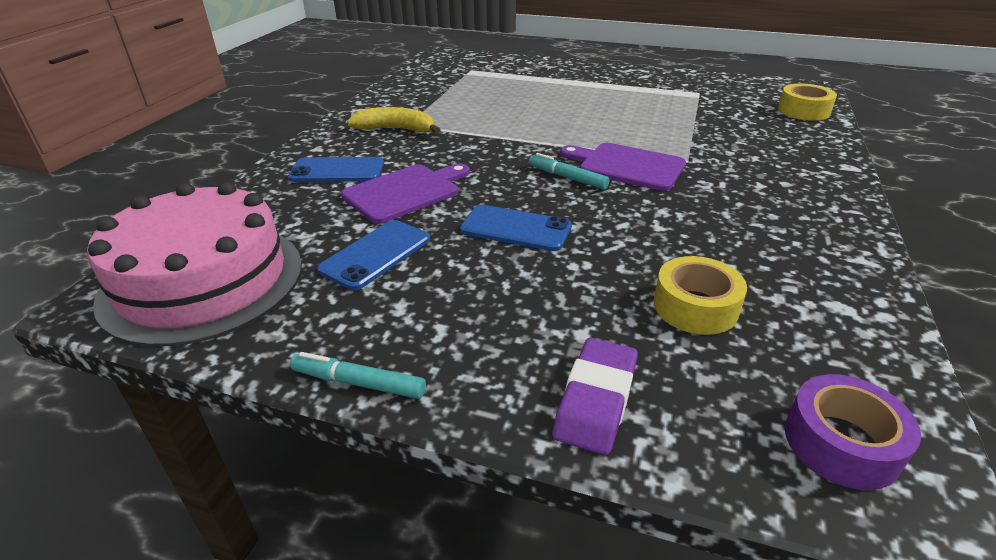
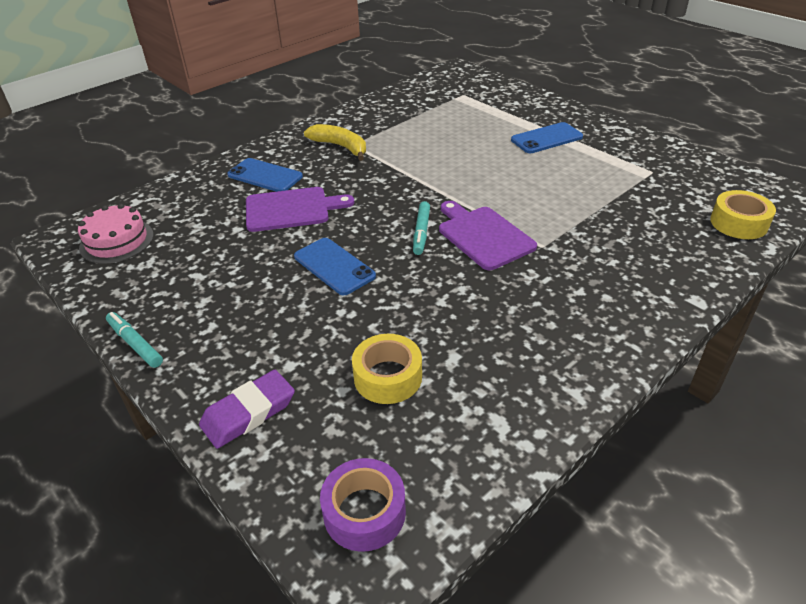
camera: 30 degrees right, 5 degrees up
pink cake [87,182,302,347] -> pink cake [78,204,154,264], size x0.54
blue phone [317,220,430,290] -> blue phone moved to [511,122,583,153]
turquoise marker [529,153,609,190] -> turquoise marker turned 150 degrees counterclockwise [413,201,430,255]

